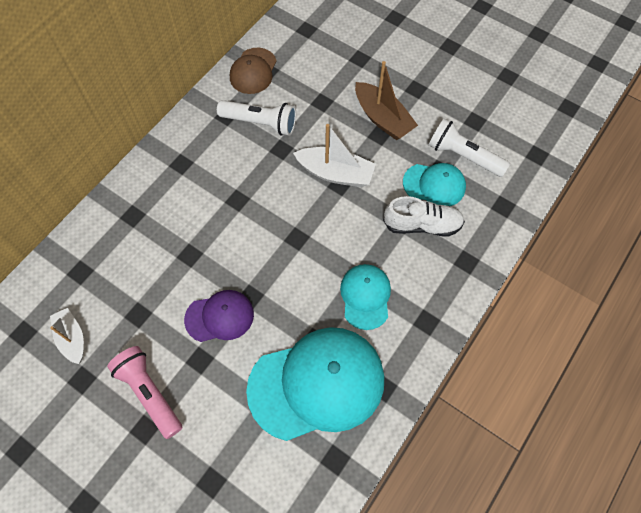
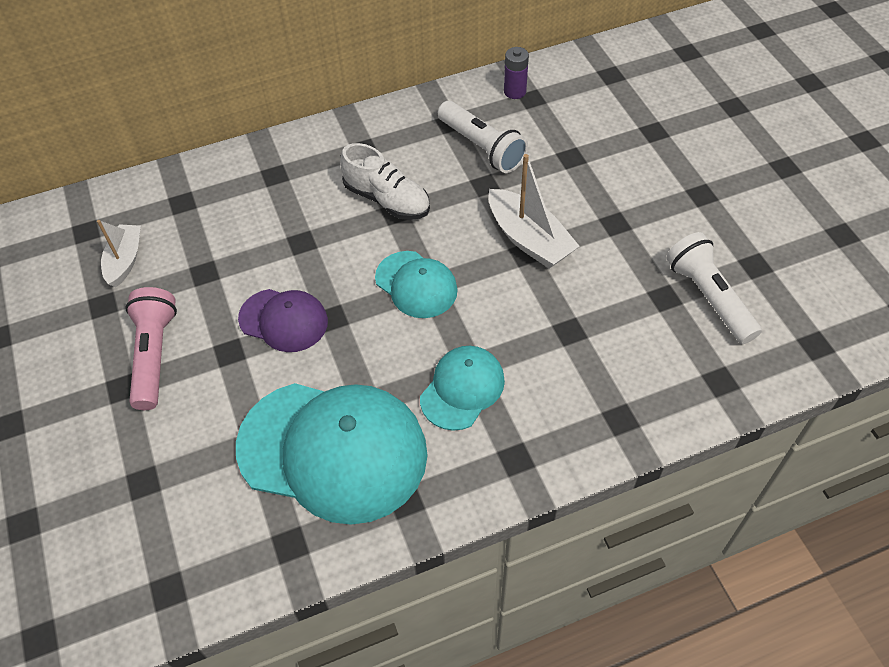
camera: 35 degrees right, 10 degrees down
brown cap [230,48,277,94] -> purple battery [504,47,529,99]
brown boat [355,61,418,140] -> none
white shoe [383,196,465,237] -> white shoe moved to [340,143,430,220]
turquoise cap [403,163,466,206] -> turquoise cap moved to [375,251,458,318]

